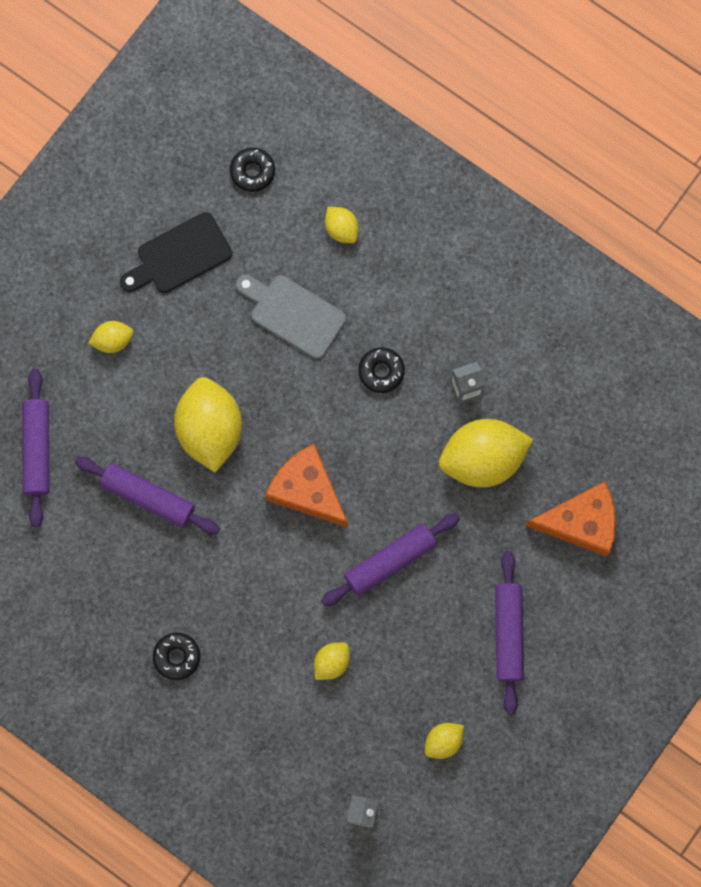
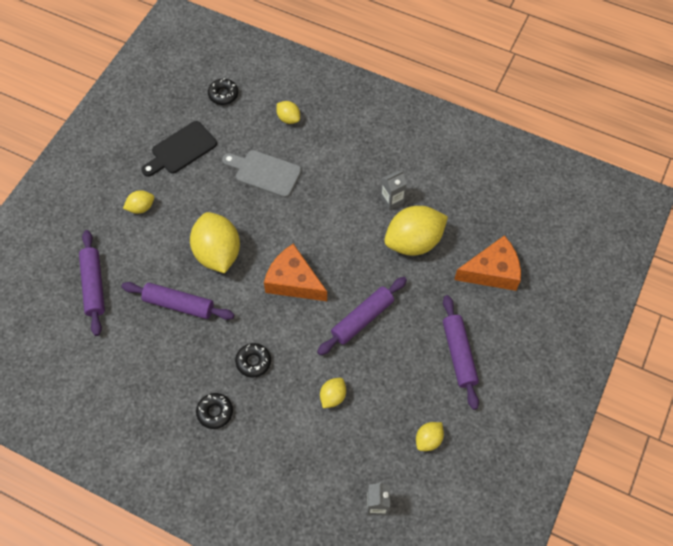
camera: 10 degrees left, 15 degrees down
black donut [358,347,405,393] -> black donut moved to [235,343,271,378]

